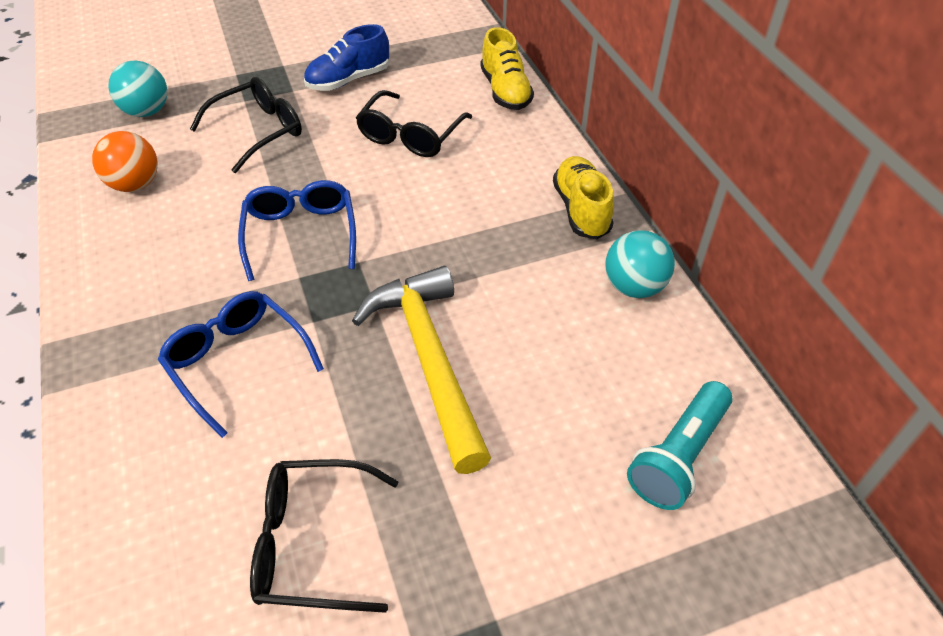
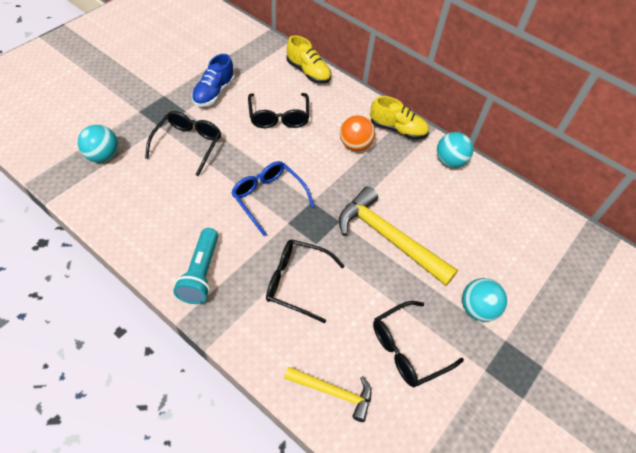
camera: 35 degrees left, 5 degrees up
orange ball [92,131,158,192] -> orange ball moved to [340,115,375,151]
blue glasses [158,291,324,438] -> black glasses [266,240,345,323]
yellow shoe [553,156,614,239] -> yellow shoe turned 150 degrees clockwise [370,96,429,140]
turquoise flashlight [627,381,732,510] -> turquoise flashlight moved to [173,228,218,304]
none -> yellow hammer [284,366,372,422]
none -> turquoise ball [462,278,507,322]

